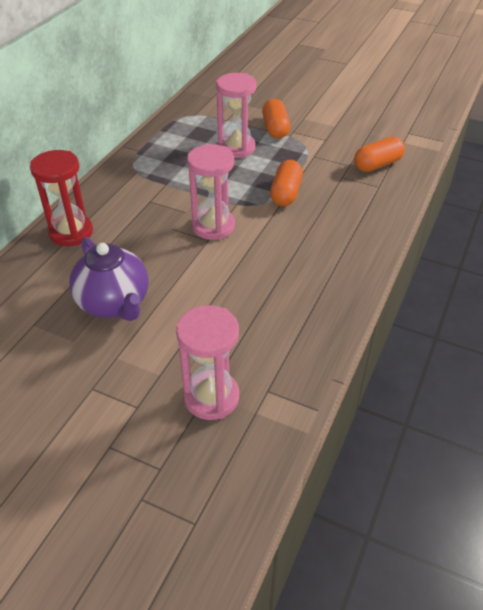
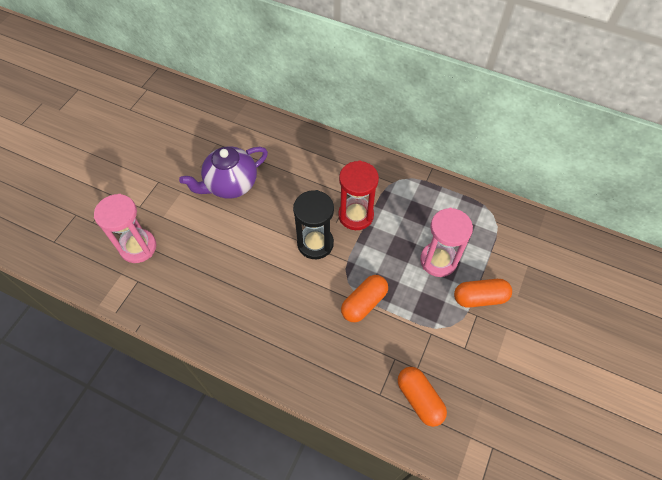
camera: 90 degrees right, 15 degrees up
red hourglass [30,150,93,246] -> red hourglass moved to [338,160,379,230]
pink hourglass [187,144,235,240] -> black hourglass [293,190,334,259]
orange capsule [270,160,303,206] -> orange capsule turned 60 degrees counterclockwise [341,275,388,322]

